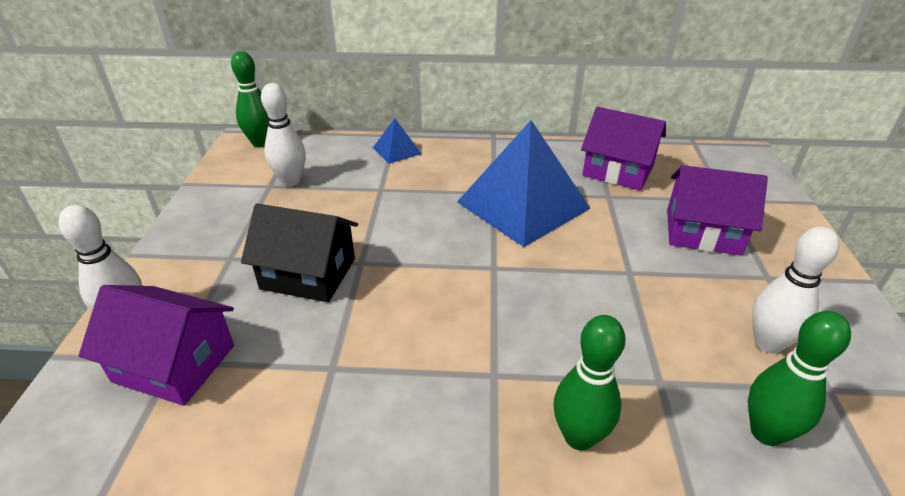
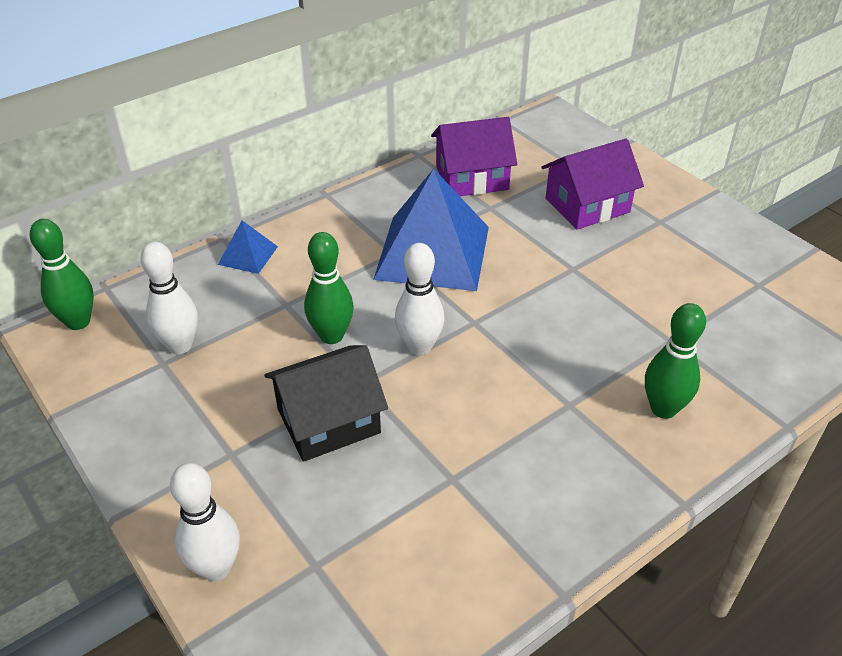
camera: 40 degrees left, 5 degrees up
purple house [79,285,234,406] -> none
green bowling pin [748,311,851,446] -> green bowling pin moved to [304,232,354,344]
white bowling pin [752,226,840,354] -> white bowling pin moved to [395,243,445,356]

